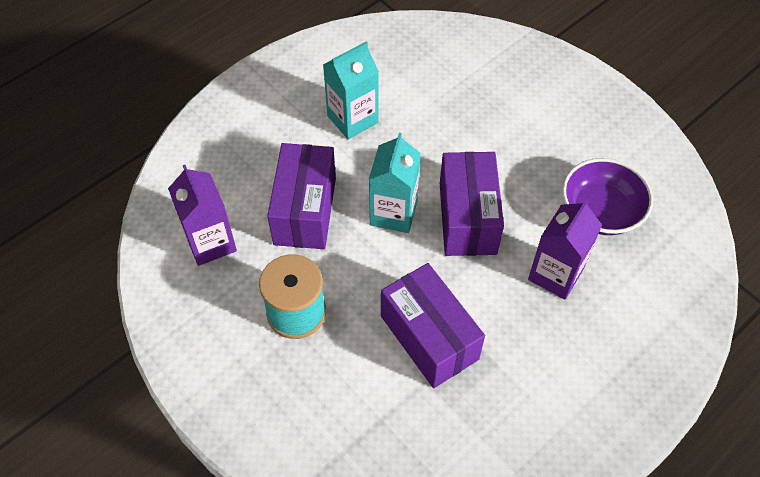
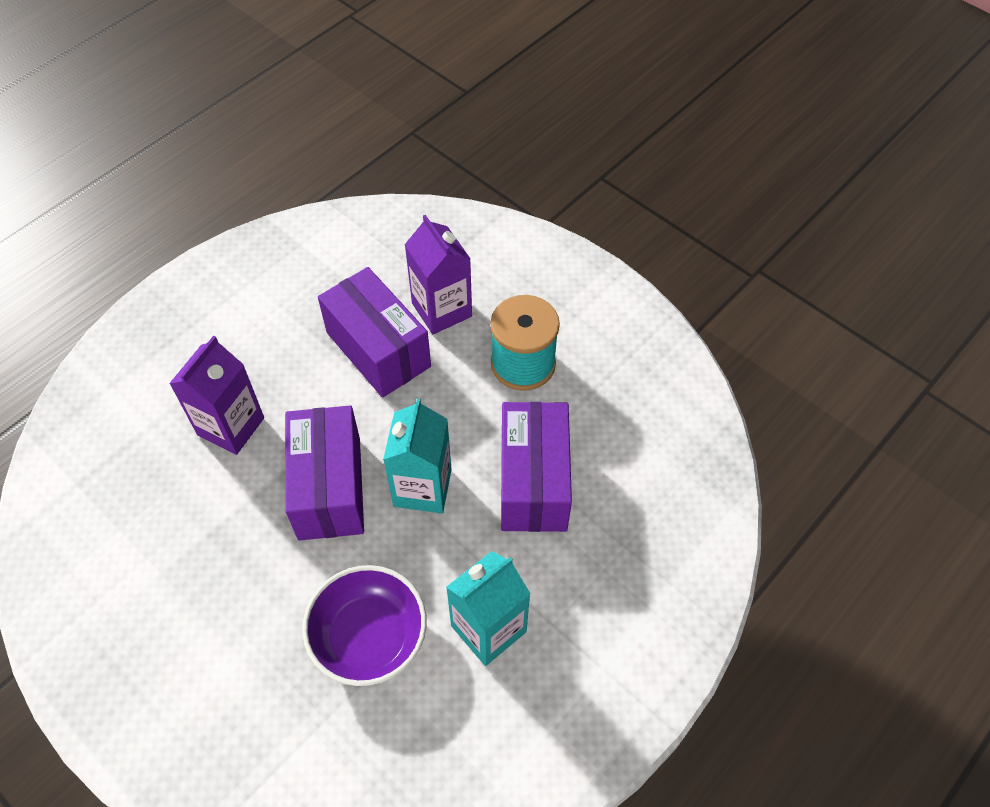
camera: 175 degrees right, 0 degrees up
purple carton [168,165,237,266] -> purple carton moved to [405,215,472,334]
purple bowl [562,158,653,235] -> purple bowl moved to [302,565,427,686]

